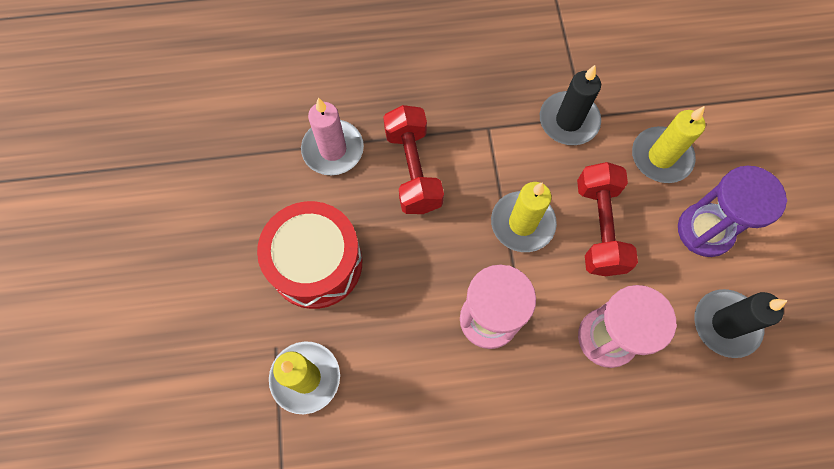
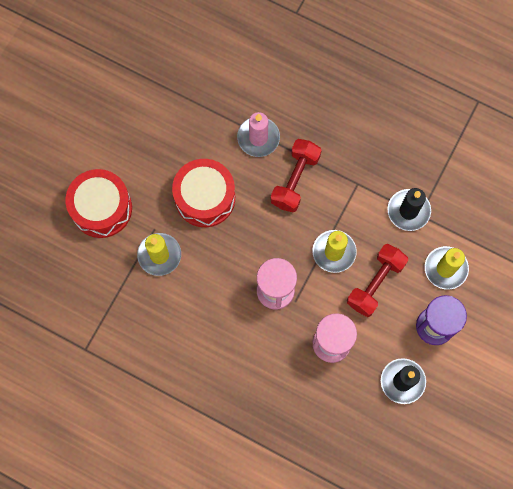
camera: 35 degrees right, 5 degrees up
none -> red drum [65,169,132,238]

